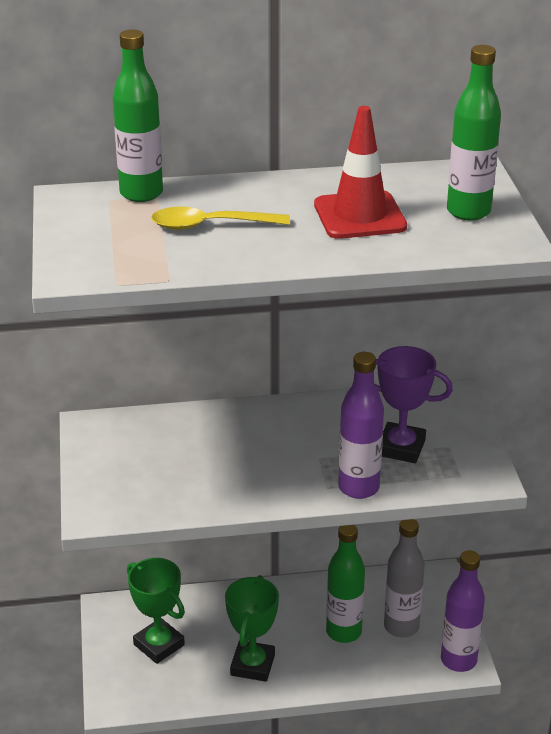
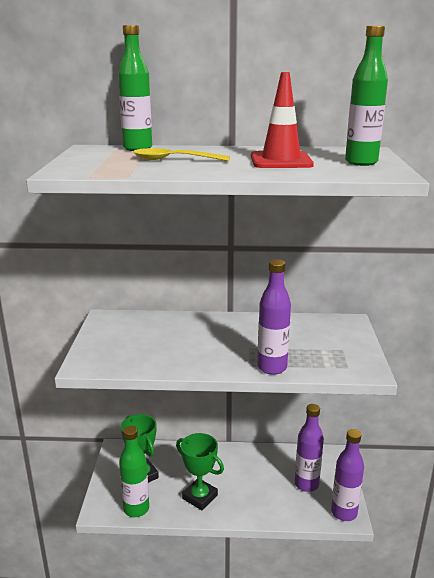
camera: 10 degrees right, 10 degrees down
green trophy [225,575,279,682] -> green trophy turned 75 degrees counterclockwise [176,433,224,510]
green bottle [326,525,365,643] -> green bottle moved to [119,426,149,517]
purple trophy [375,346,453,463] -> none
grey bottle [384,519,425,637] -> purple bottle [295,404,324,492]

